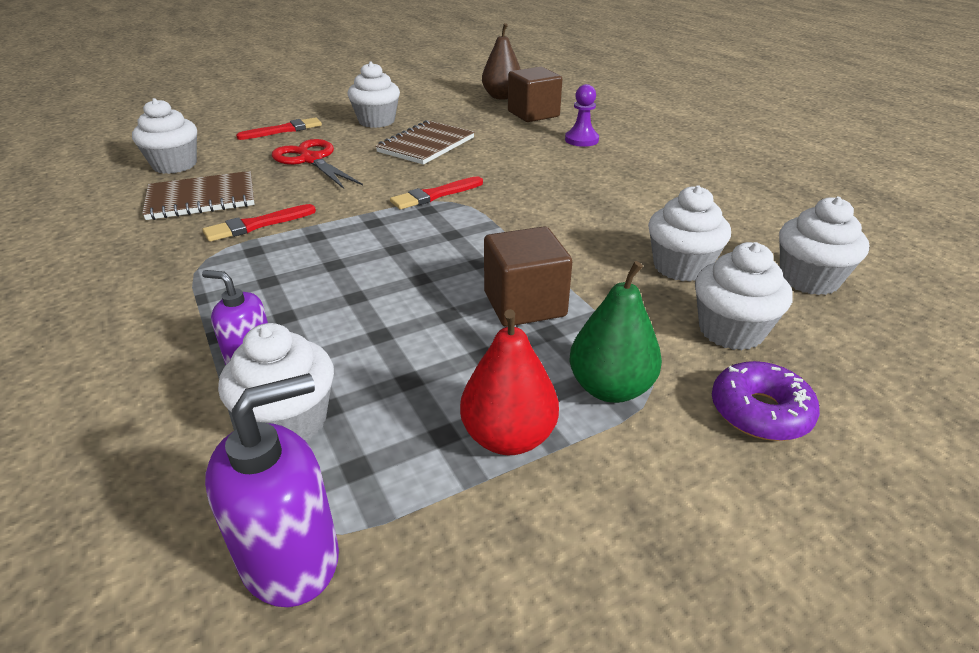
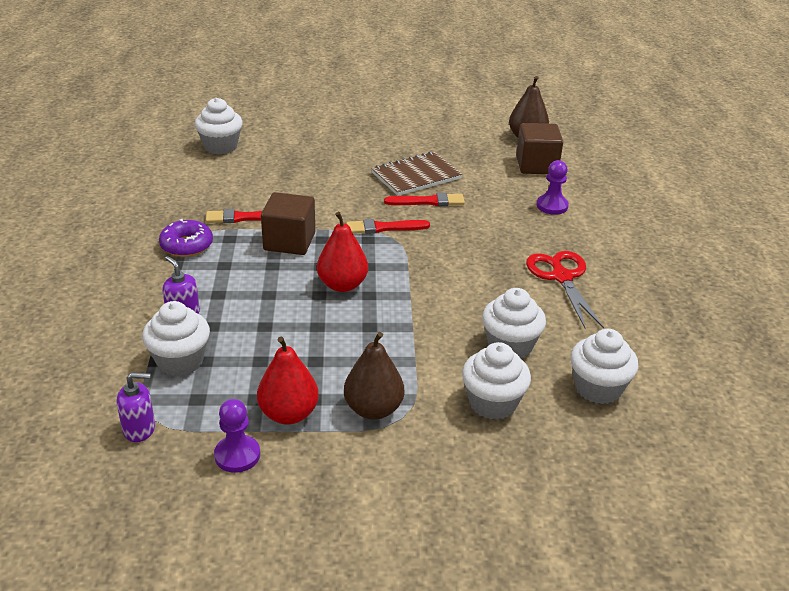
camera: 25 degrees right, 0 degrees up
brown notebook [142,171,254,220] -> none
purple soap dispenser [205,373,339,607] -> purple soap dispenser [117,372,155,442], size x0.62
red brush [236,117,322,140] -> red brush moved to [384,193,465,206]
red scissors [272,139,363,189] -> red scissors moved to [526,251,604,329]
white cupcake [348,62,400,128] -> none
brown cube [484,226,572,327] -> brown cube moved to [261,192,315,255]
green pear [570,261,662,403] -> brown pear [344,332,404,420]
purple donut [712,361,820,441] -> purple donut moved to [159,219,213,257]
none -> purple pawn [214,399,260,473]
none -> red pear [317,212,368,292]

